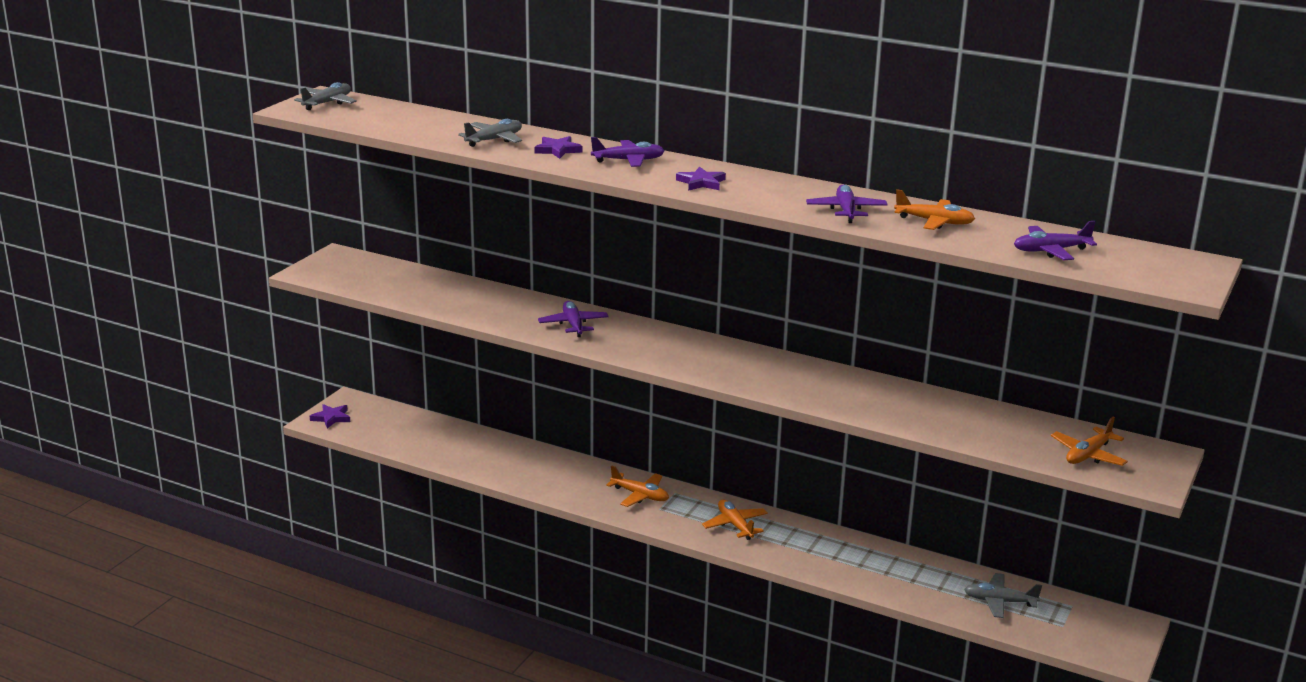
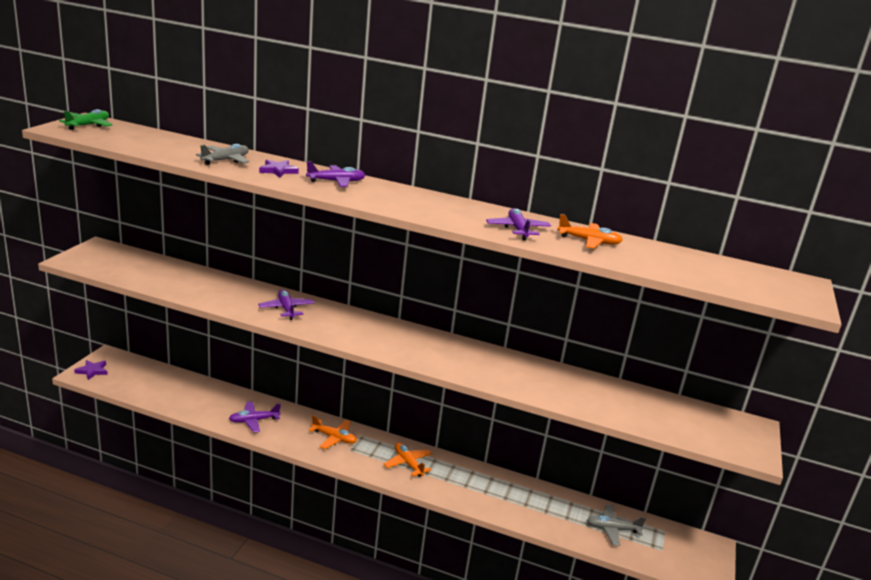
camera: 10 degrees left, 0 degrees up
grey plane [294,82,357,110] -> green plane [59,109,113,130]
purple star [676,166,726,191] -> none
purple plane [1014,221,1097,260] -> purple plane moved to [229,401,281,433]
orange plane [1051,417,1128,466] -> none

